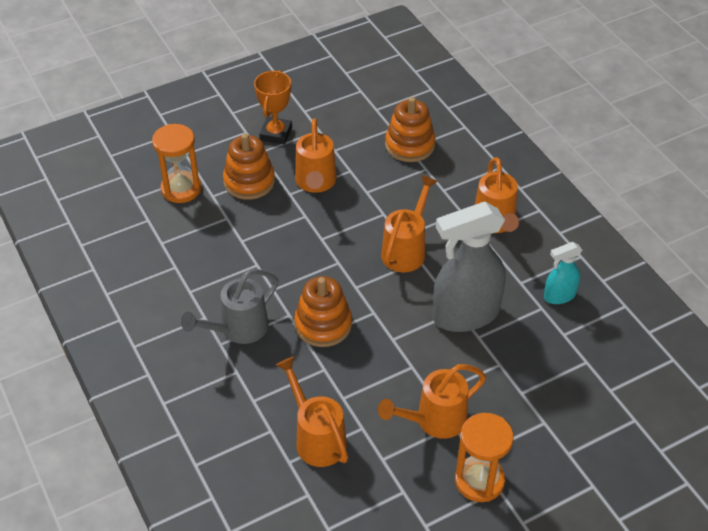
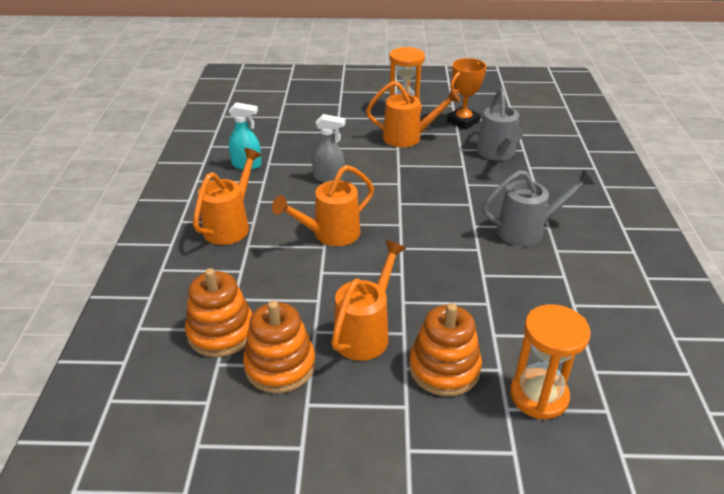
camera: 150 degrees left, 10 degrees down
orange trophy [254,70,292,145] -> orange trophy moved to [447,58,486,129]
orange watering can [276,356,348,467] -> grey watering can [477,88,523,161]
orange stacking toy [294,276,352,347] -> orange stacking toy moved to [243,301,315,393]
grey spray bottle [433,202,506,332] -> grey spray bottle [312,114,345,183], size x0.50

